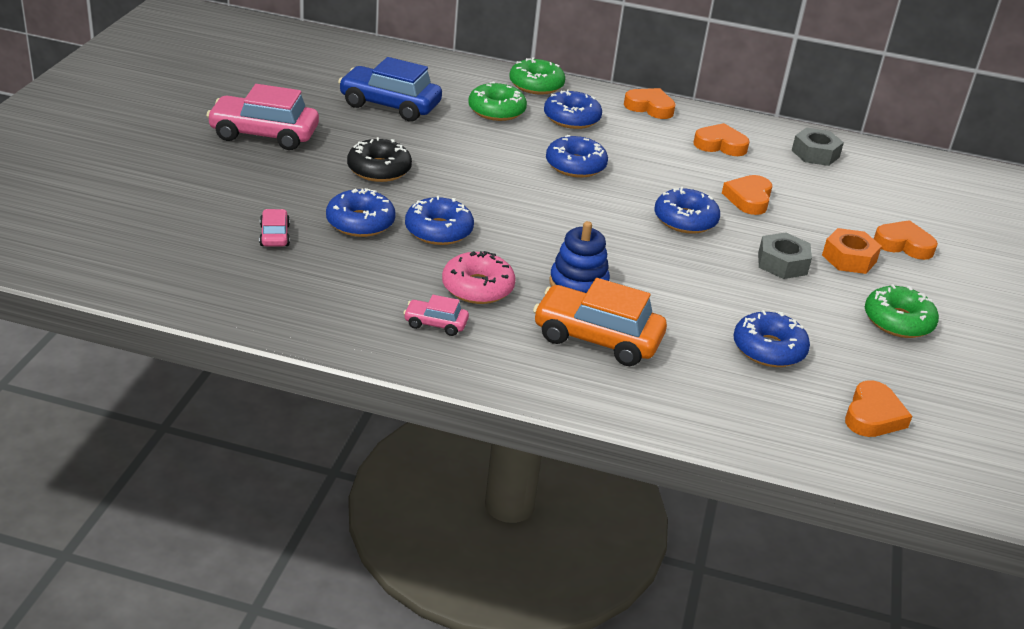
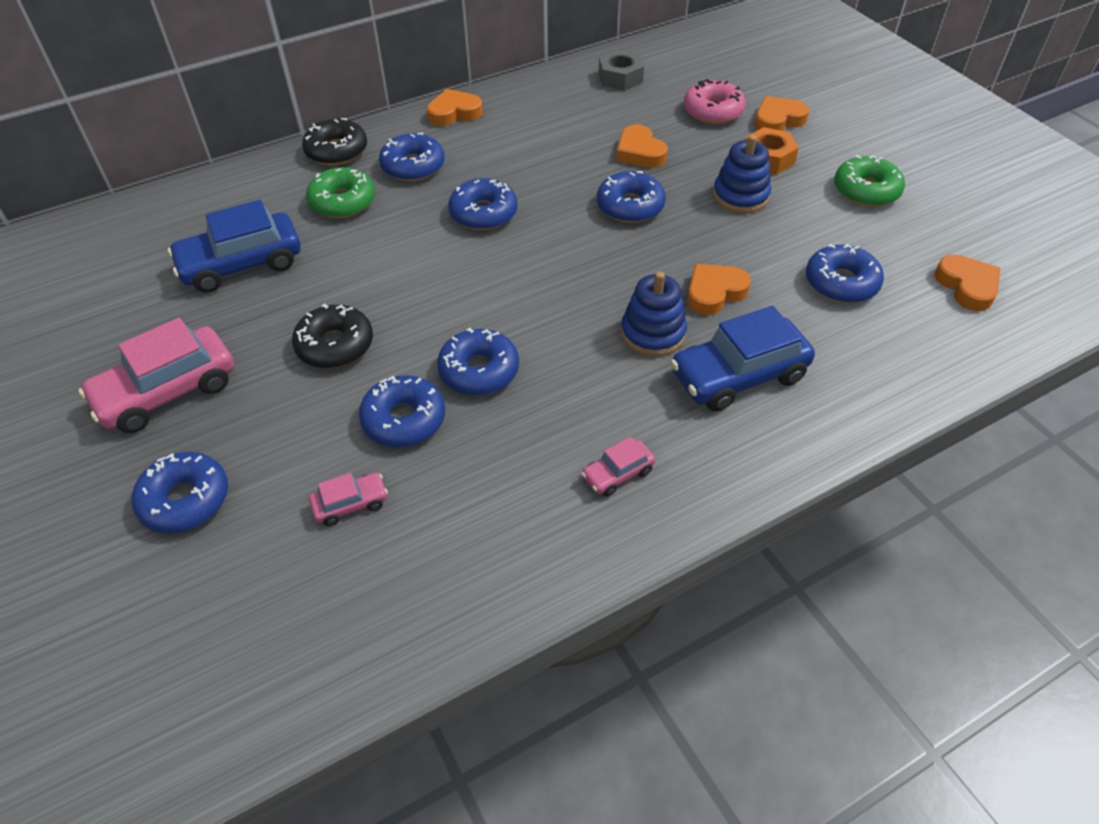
camera: 40 degrees left, 15 degrees up
pink car [259,209,290,246] -> pink car turned 120 degrees clockwise [309,473,388,526]
pink donut [442,251,516,304] -> pink donut moved to [684,79,746,124]
green donut [509,57,565,95] -> black donut [302,118,367,165]
orange car [533,278,667,366] -> blue car [670,306,815,412]
orange heart [693,123,750,156] -> orange heart moved to [687,264,751,315]
grey nut [758,232,812,279] -> blue stacking toy [713,135,771,213]
none -> blue donut [132,452,228,533]

